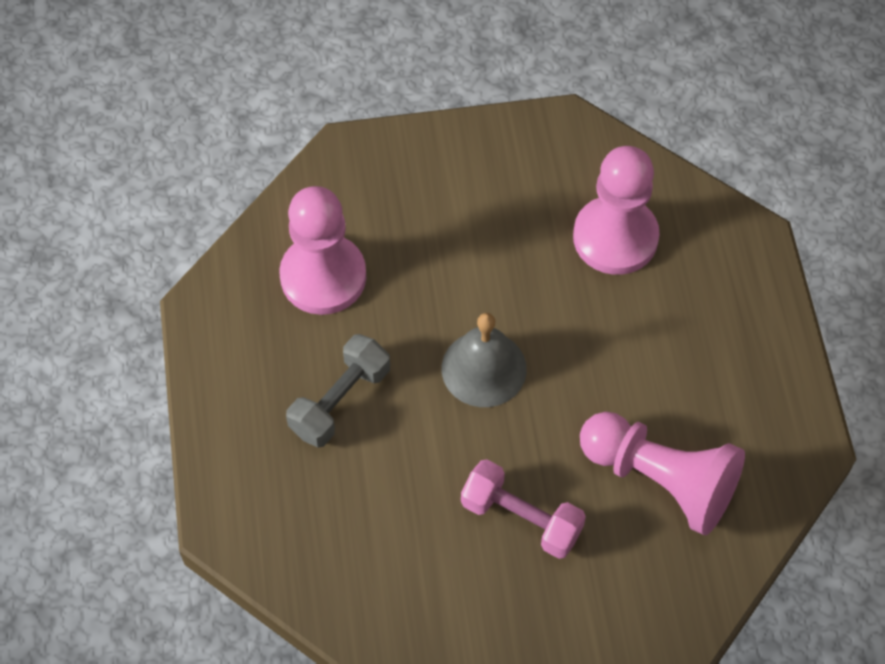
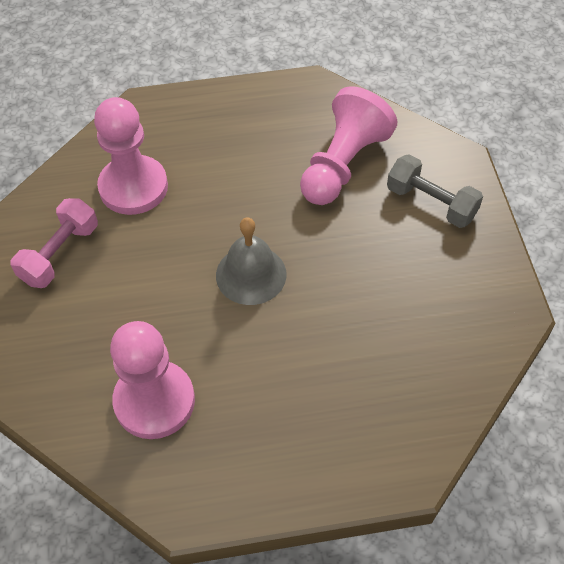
camera: 90 degrees left, 5 degrees down
grey dumbbell [286,334,390,447] -> grey dumbbell moved to [387,154,483,228]
pink dumbbell [461,459,586,559] -> pink dumbbell moved to [11,198,98,288]

